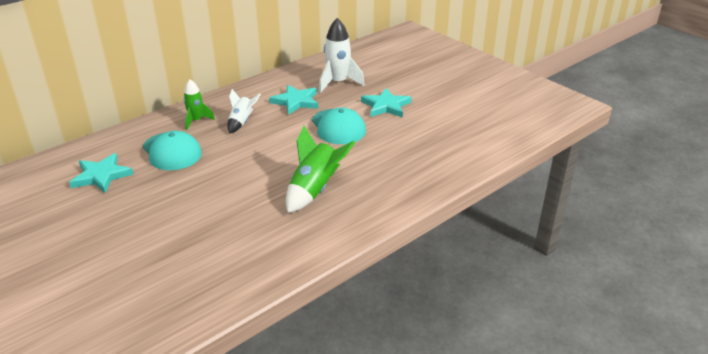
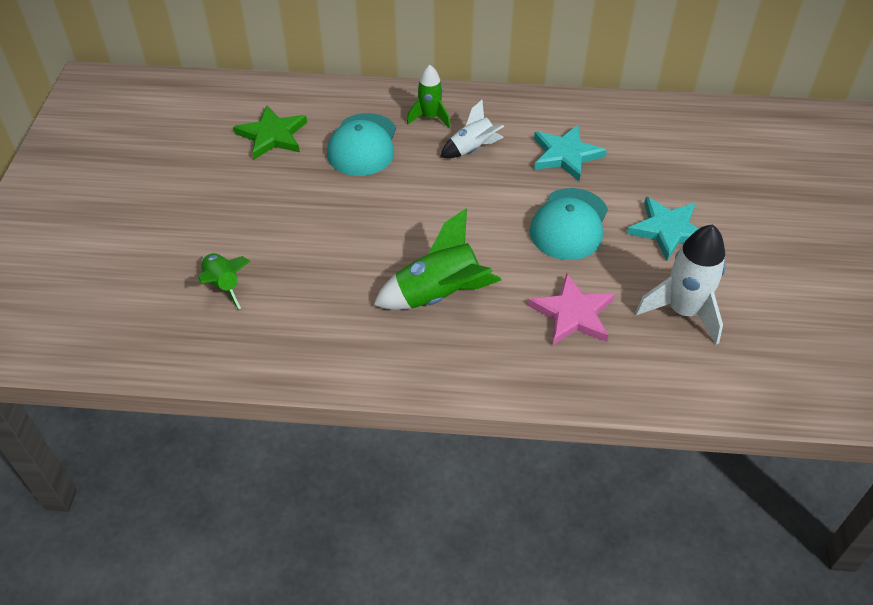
camera: 45 degrees right, 15 degrees up
turquoise star [69,153,133,193] -> green star [233,105,307,159]
white rocket [319,18,365,93] -> white rocket moved to [635,225,725,345]
none -> green rocket [198,253,250,309]
none -> pink star [528,273,615,345]

